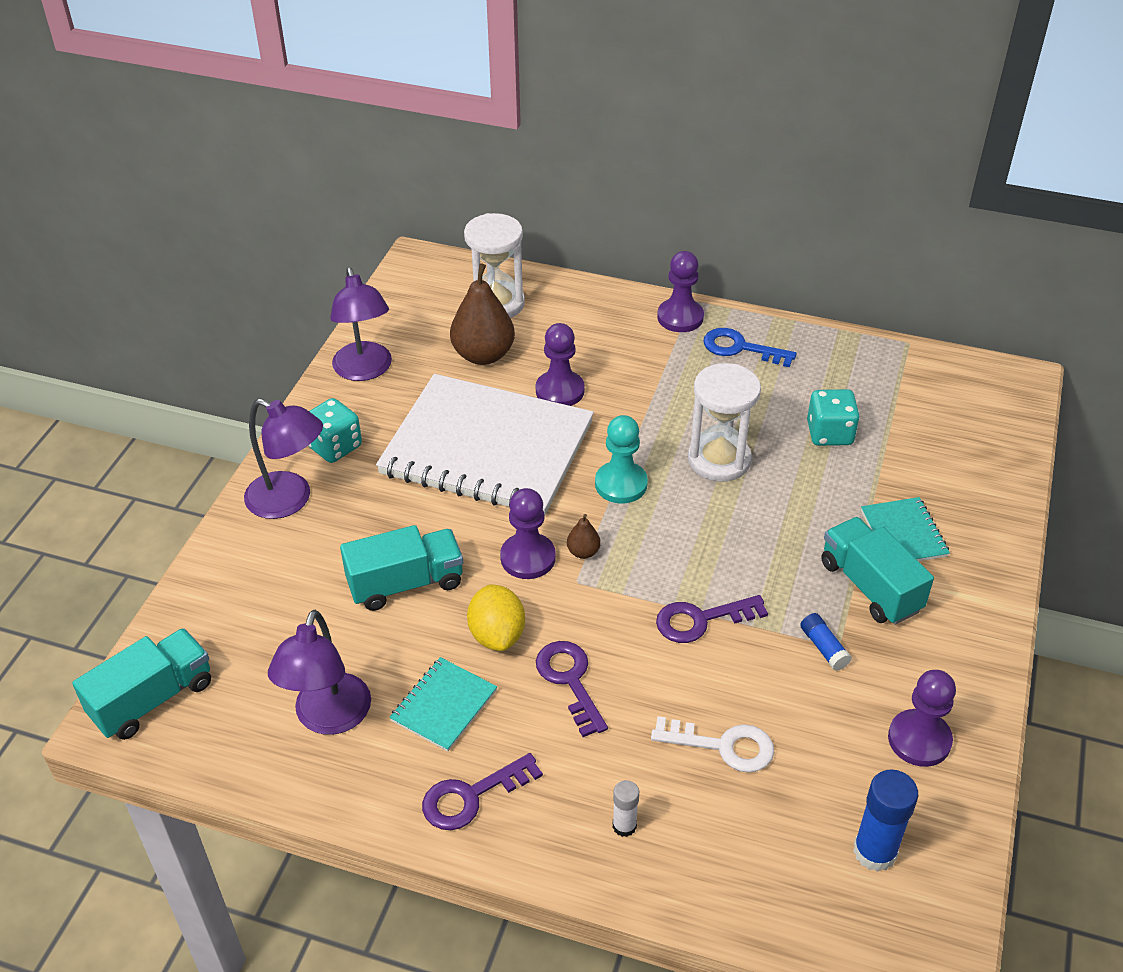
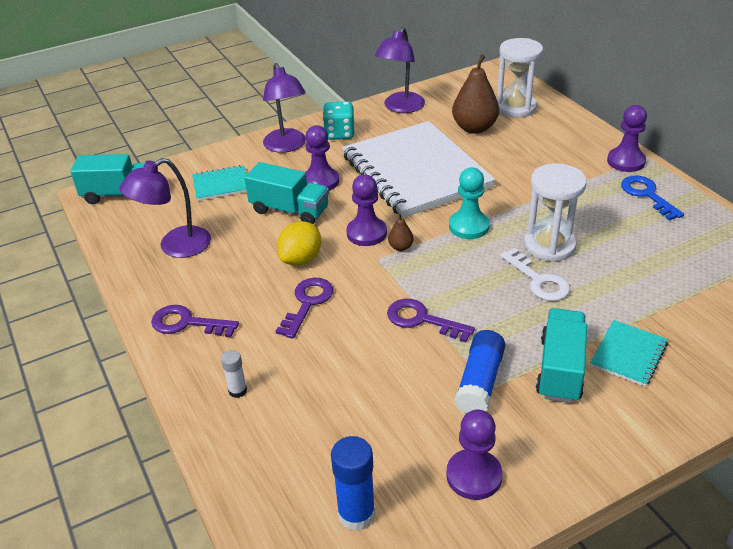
camera: 45 degrees right, 5 degrees down
turquoise notebook [389,657,497,752] -> turquoise notebook moved to [192,165,247,201]
purple pawn [536,323,585,406] -> purple pawn moved to [305,125,339,191]
white key [651,716,774,773] -> white key moved to [500,248,570,301]
blue glue stick [800,613,852,671] -> blue glue stick [455,330,505,414], size x1.75
turquoise dice [807,389,860,446] -> none

